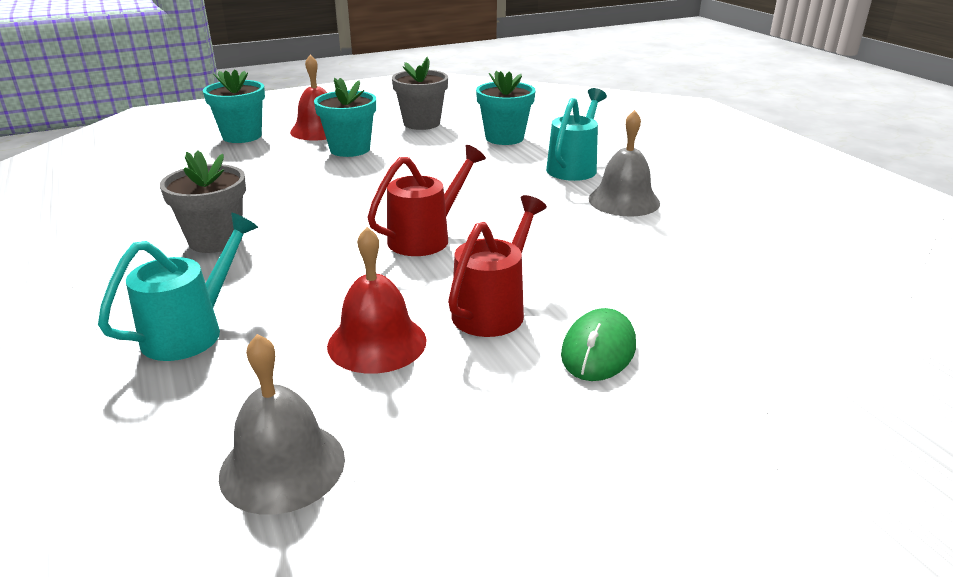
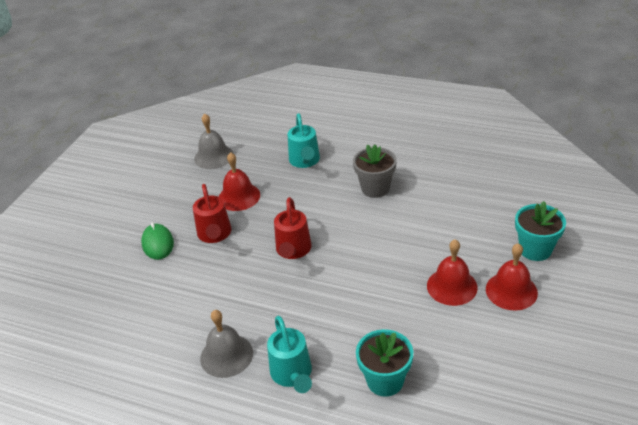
camera: 140 degrees right, 10 degrees up
turquoise flower pot [314,78,376,157] -> red bell [427,239,478,306]
grey flower pot [392,57,448,130] -> none

